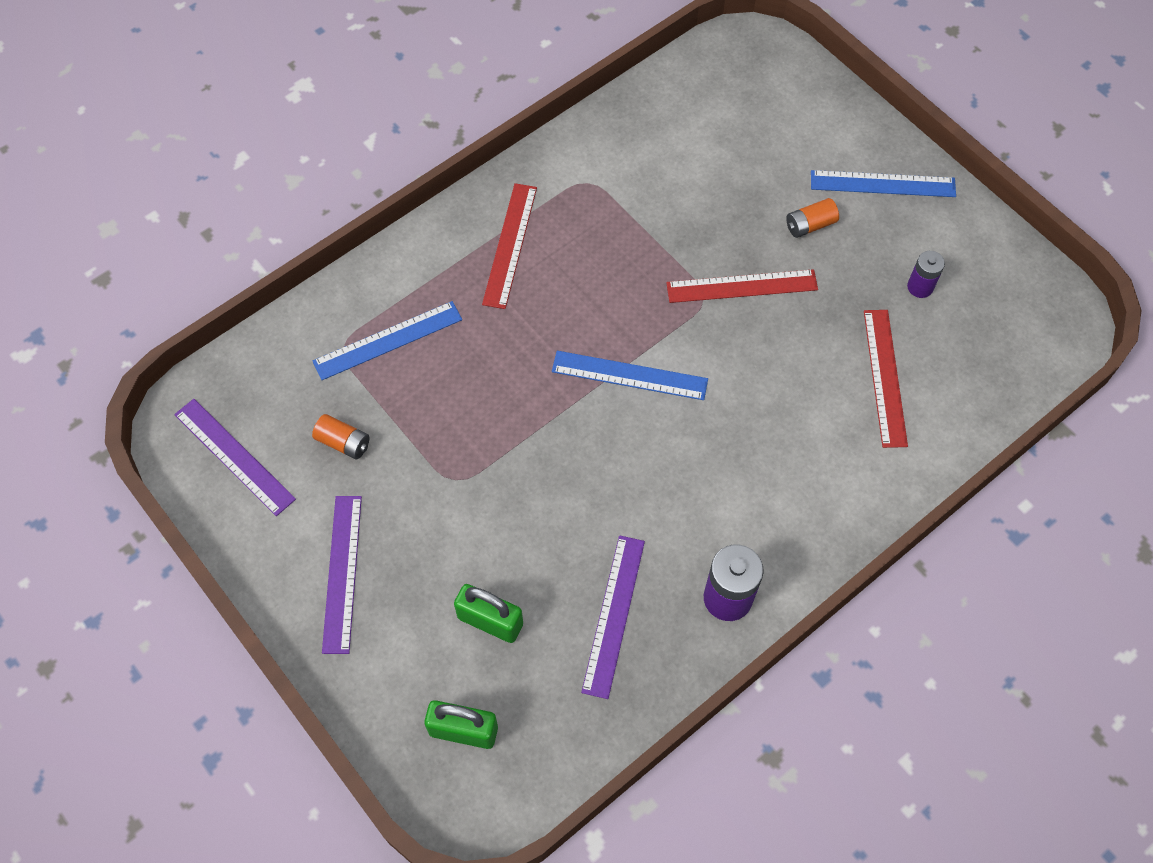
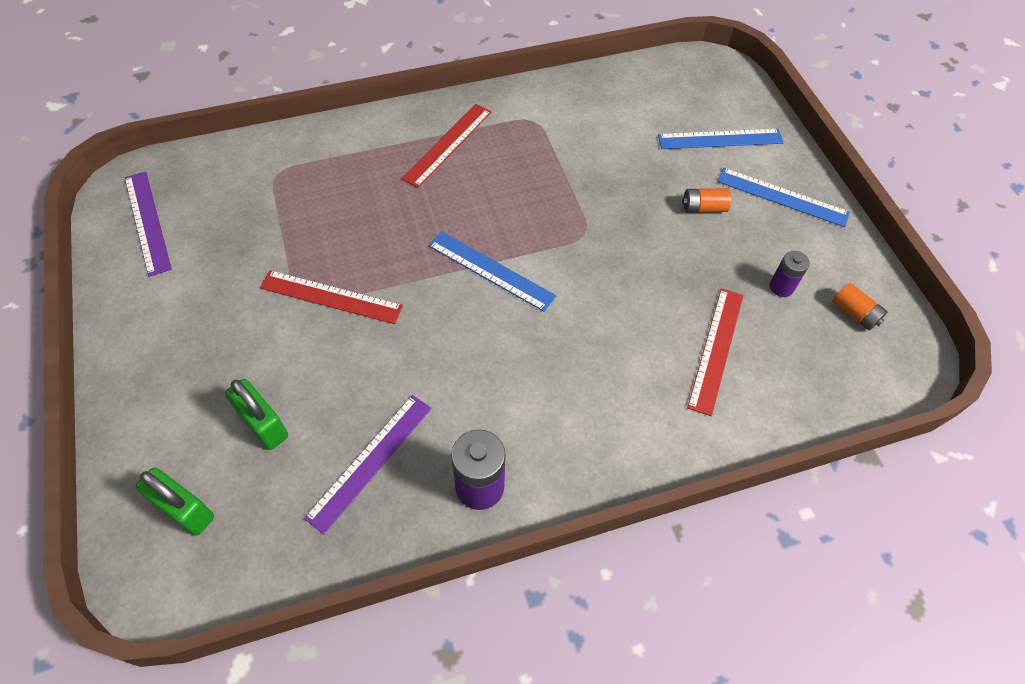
camera: 20 degrees right, 5 degrees down
blue ruler [312,301,462,380] -> blue ruler moved to [658,129,784,149]
orange battery [312,414,370,459] -> orange battery moved to [832,283,888,330]
purple ruler [322,496,362,654] -> none
red ruler [666,269,818,303] -> red ruler moved to [260,270,403,324]

